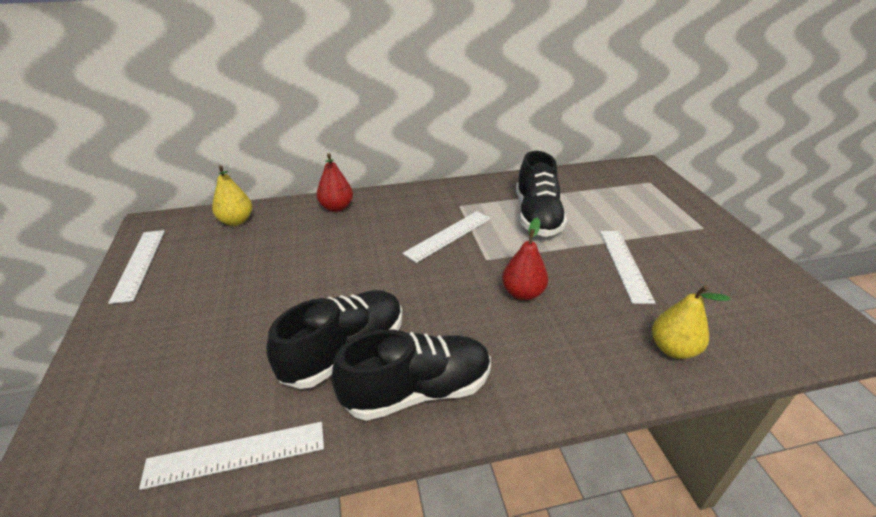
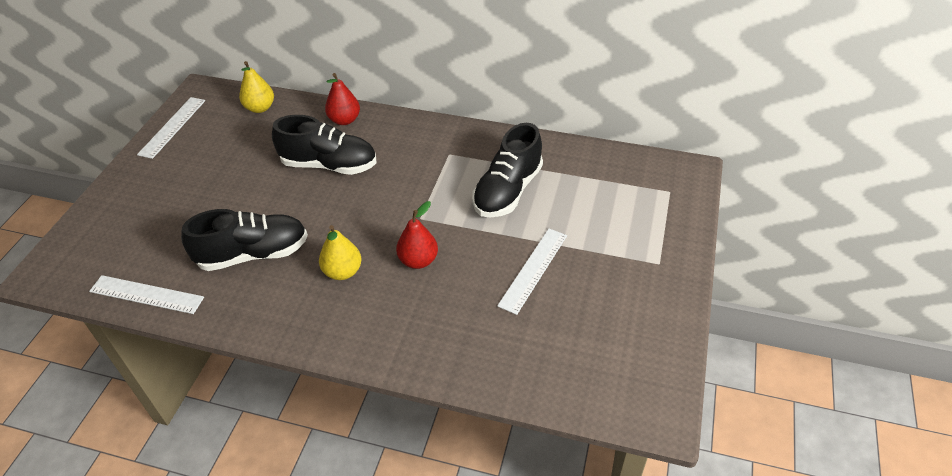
camera: 30 degrees right, 10 degrees up
black shoe [332,330,491,421] -> black shoe moved to [272,115,377,175]
white ruler [403,211,491,263] -> none
yellow pear [652,285,731,359] -> yellow pear moved to [319,225,362,280]

